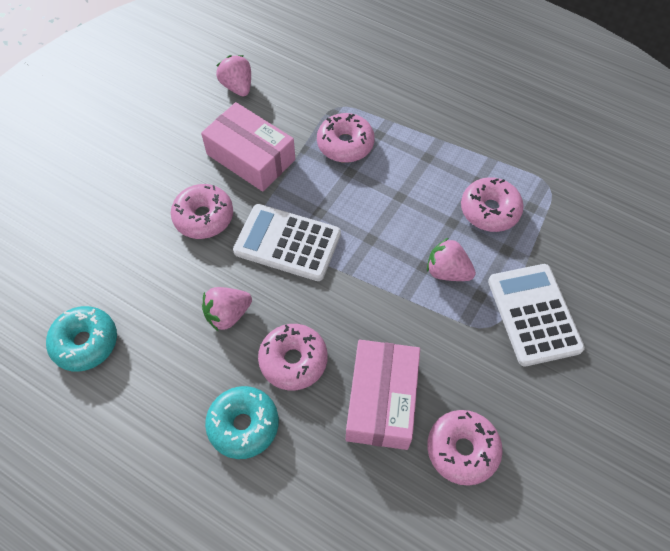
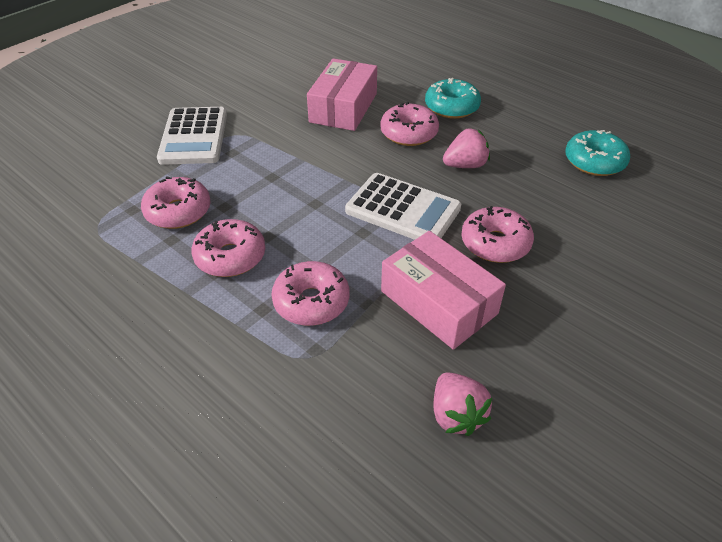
camera: 170 degrees left, 15 degrees down
pink strawberry [427,238,476,281] -> none
pink donut [427,410,503,486] -> pink donut moved to [191,219,265,277]

